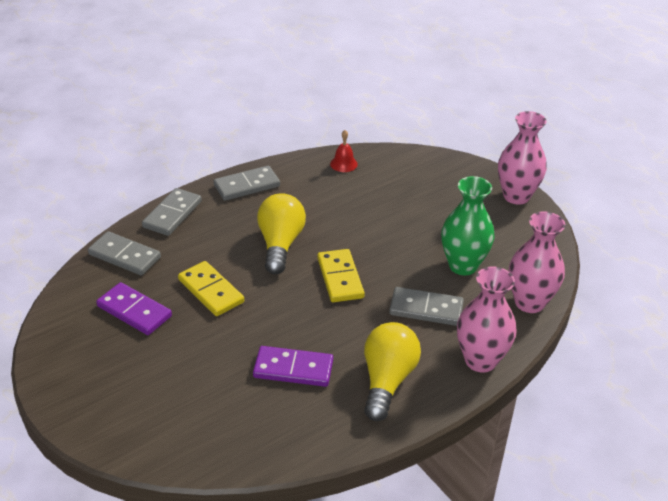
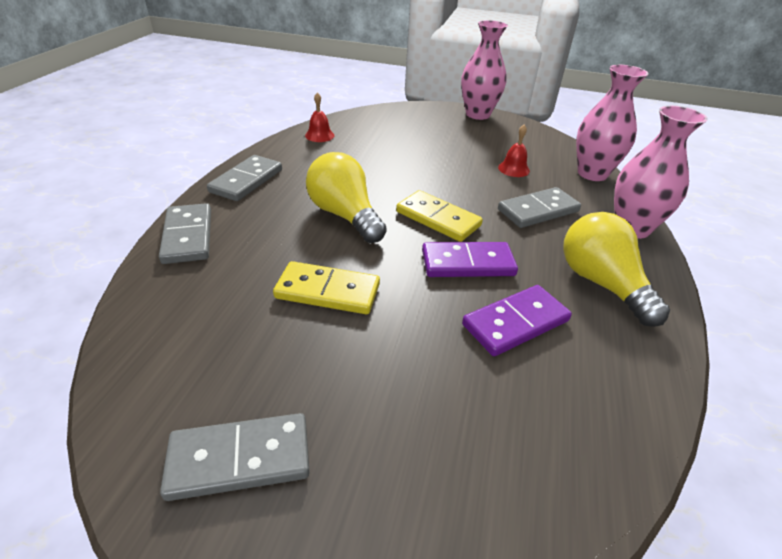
camera: 40 degrees left, 0 degrees up
grey domino [88,231,161,275] -> grey domino moved to [160,413,310,501]
purple domino [96,282,172,335] -> purple domino moved to [422,242,518,277]
green vase [441,176,494,275] -> red bell [498,125,530,177]

